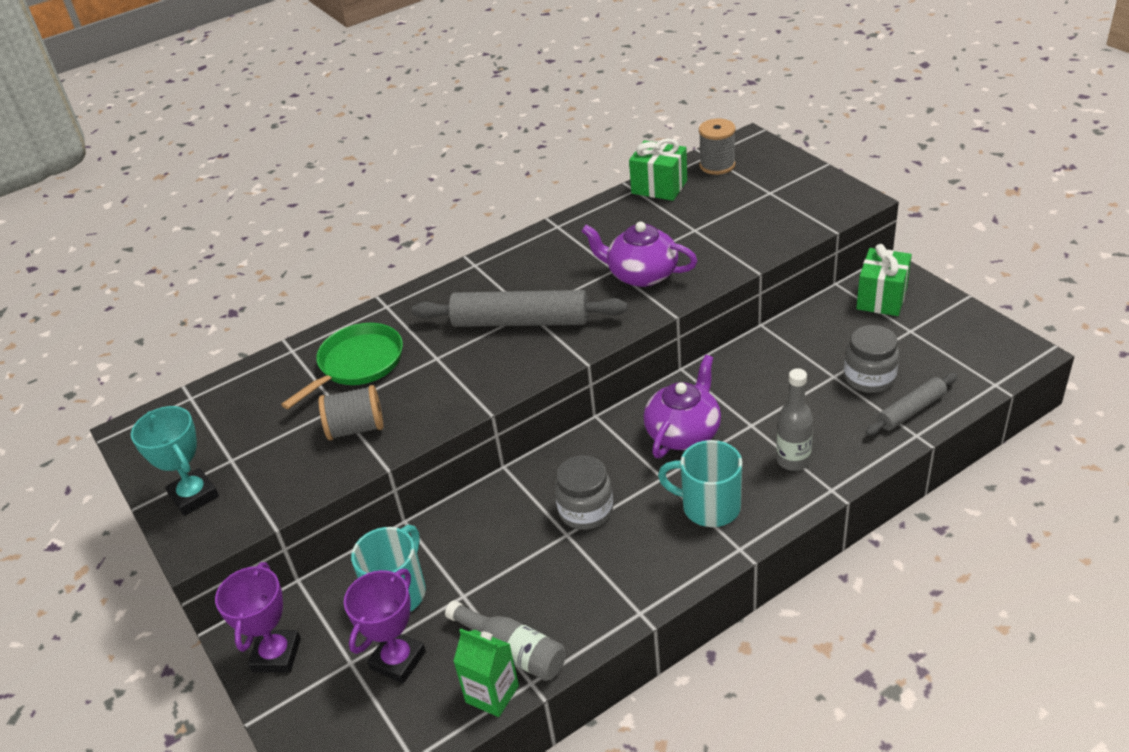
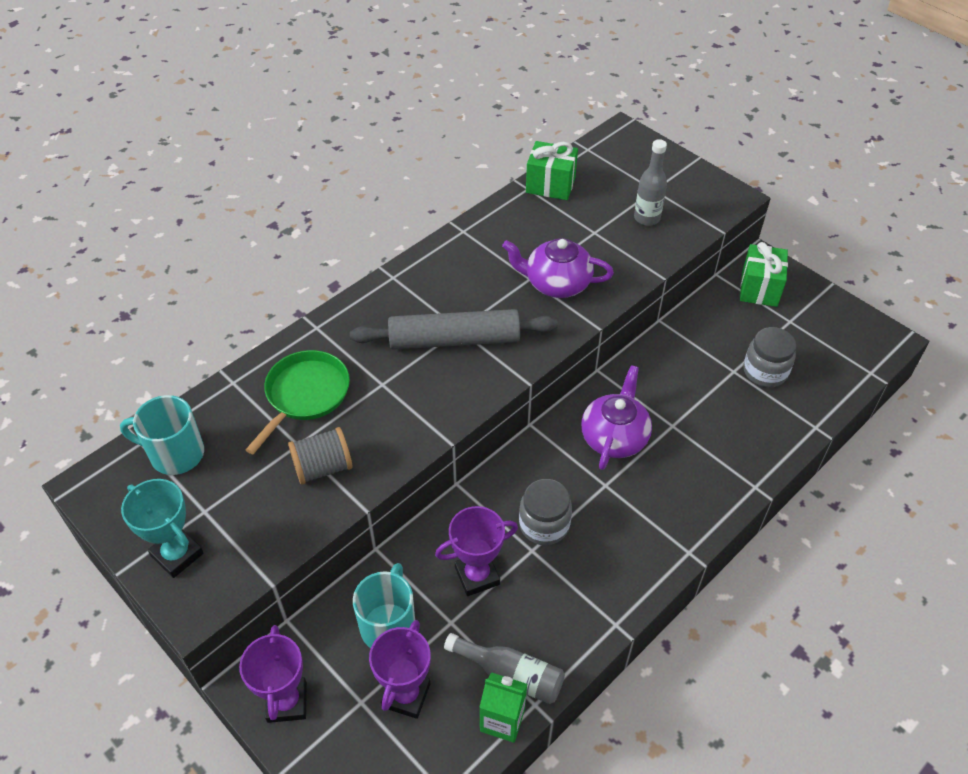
camera: 15 degrees left, 10 degrees up
turquoise mug [658,440,742,527] -> turquoise mug moved to [120,395,204,475]
grey spool [699,119,736,175] -> none
grey bottle [776,368,813,471] -> grey bottle moved to [634,139,667,226]
grey rolling pin [865,373,958,435] -> none
none -> purple trophy [435,506,518,596]

